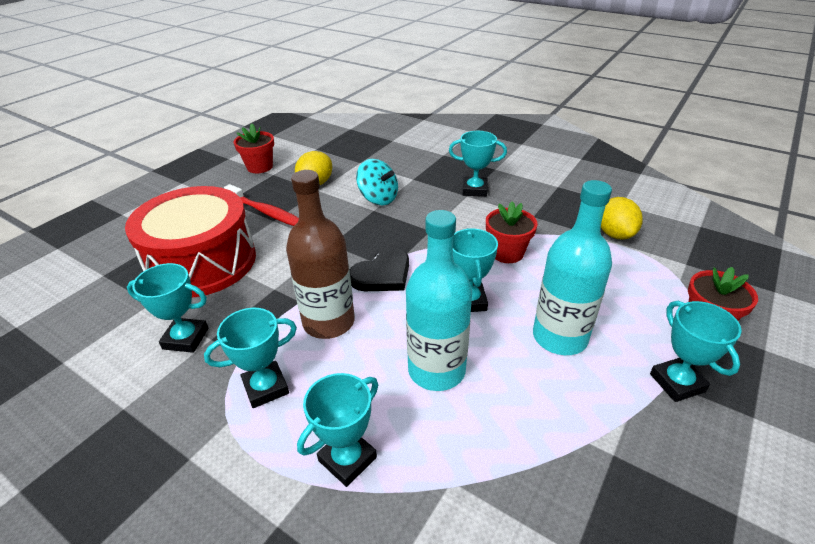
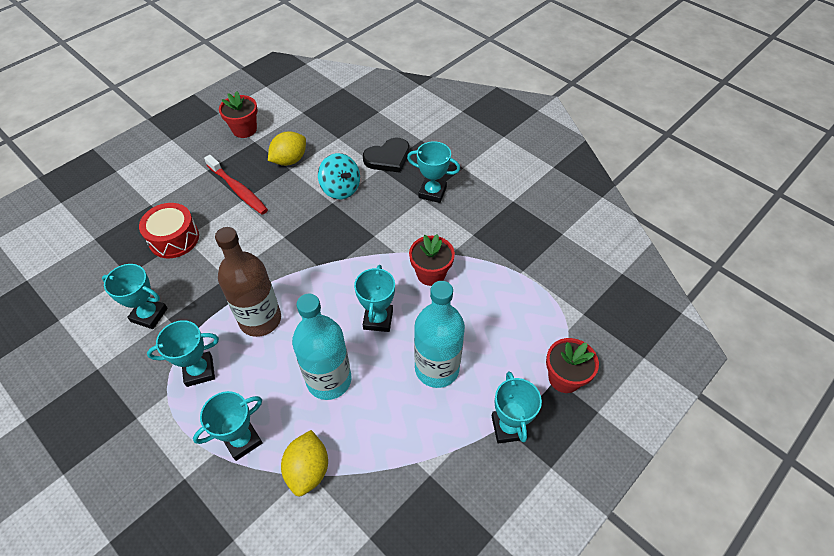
camera: 10 degrees right, 15 degrees up
red drum [125,186,256,297] -> red drum [139,203,199,258], size x0.55
black heart [350,247,409,291] -> black heart moved to [363,137,410,173]
yellow lemon [601,197,643,239] -> yellow lemon moved to [281,430,328,496]

